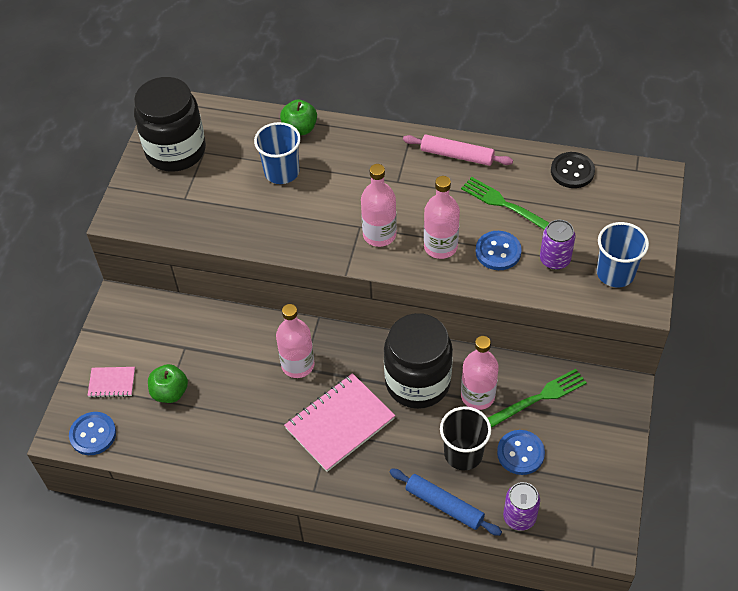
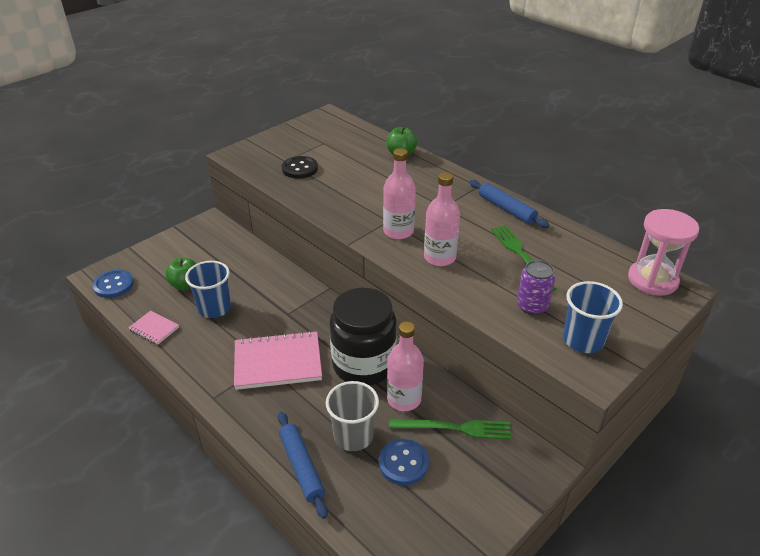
camera: 30 degrees right, 15 degrees down
pink notebook [87,367,135,398] -> pink notebook moved to [128,311,179,345]
black jar [134,77,206,172] -> none
blue cup [254,122,301,184] -> blue cup moved to [185,261,231,318]
pink bottle [276,304,314,378] -> none
pink rolling pin [403,135,513,166] -> blue rolling pin [469,180,549,228]
black cup [440,406,491,470] -> grey cup [326,381,379,451]
blue button [476,231,522,270] -> none
purple can [503,482,540,531] -> none
black button [551,152,595,188] -> black button moved to [282,156,318,179]
none -> pink hourglass [628,209,699,296]

